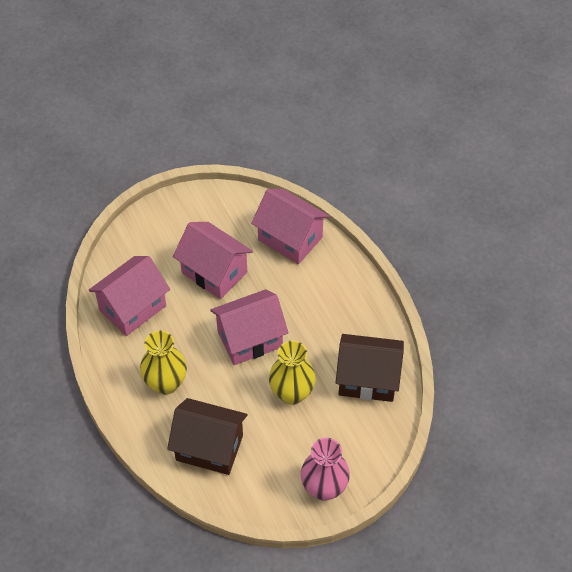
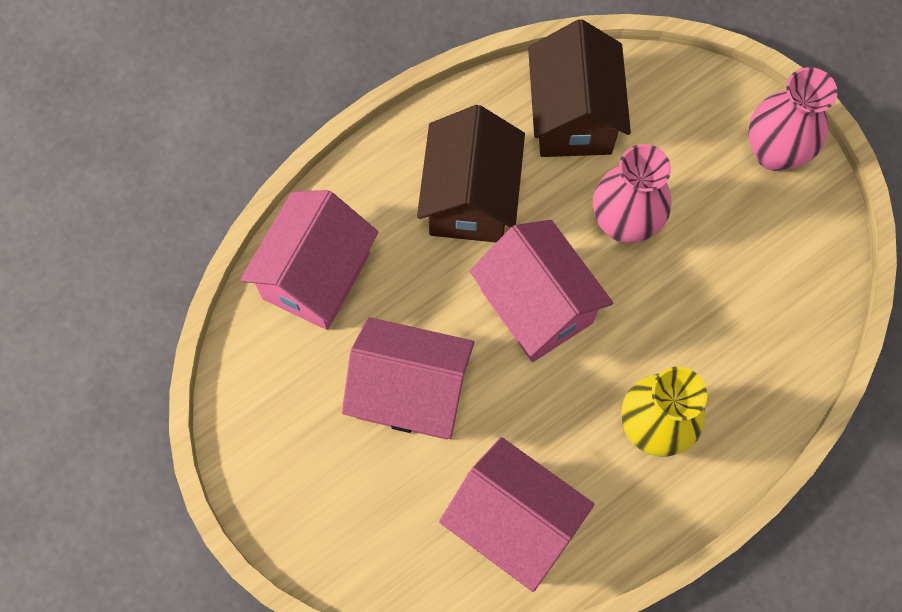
camera: 100 degrees left, 15 degrees up
brown house [167,398,247,475] -> brown house moved to [417,105,525,243]
pink house [173,222,253,299] -> pink house turned 75 degrees clockwise [342,317,474,439]
yellow vase [269,340,316,405] -> pink vase [593,144,671,243]

